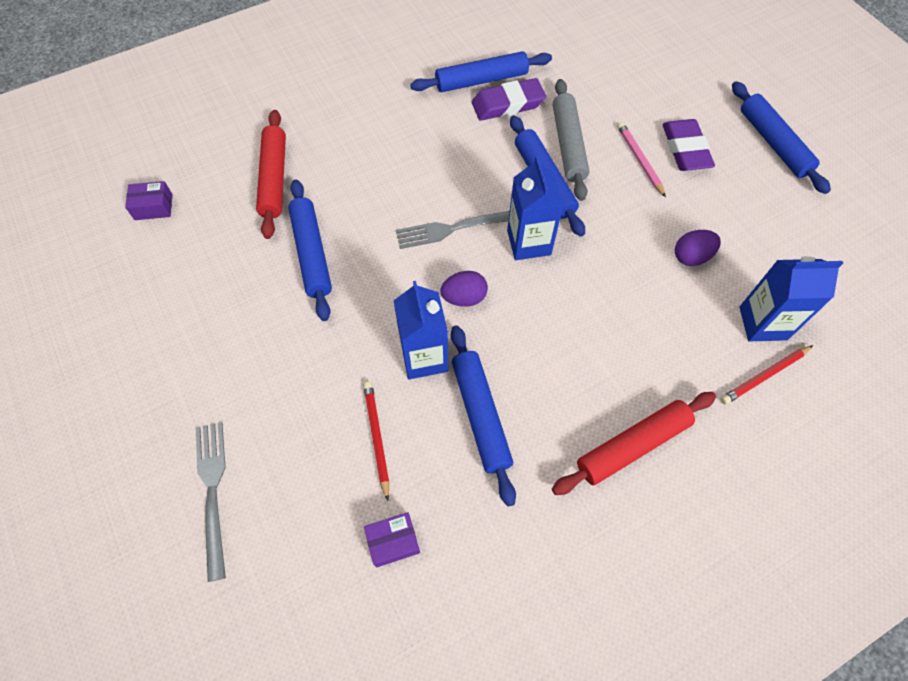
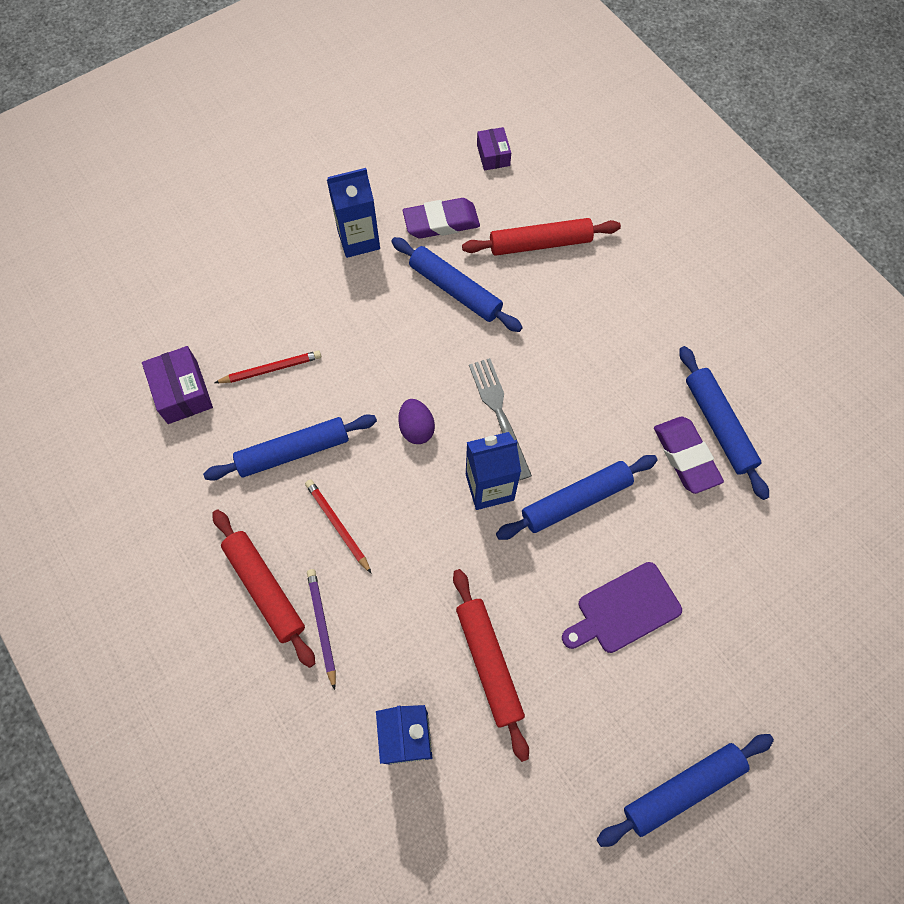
camera: 85 degrees right, 5 degrees up
grey fork [196,422,226,582] -> none
blue rolling pin [288,180,332,321] -> blue rolling pin turned 60 degrees clockwise [392,237,523,332]
purple box [364,512,420,568] -> purple box [142,346,213,424], size x1.53
blue carton [393,281,448,379] -> blue carton moved to [327,168,380,258]
grey rolling pin [553,79,589,201] -> none
pink pencil [617,122,666,197] -> purple cutting board [562,562,682,653]
purple eraser [662,119,715,171] -> purple eraser moved to [403,198,480,239]
purple egg [675,230,721,266] -> red rolling pin [453,569,529,762]
red pencil [720,345,813,405] -> red pencil moved to [305,479,372,574]
none -> purple pencil [307,569,336,690]

